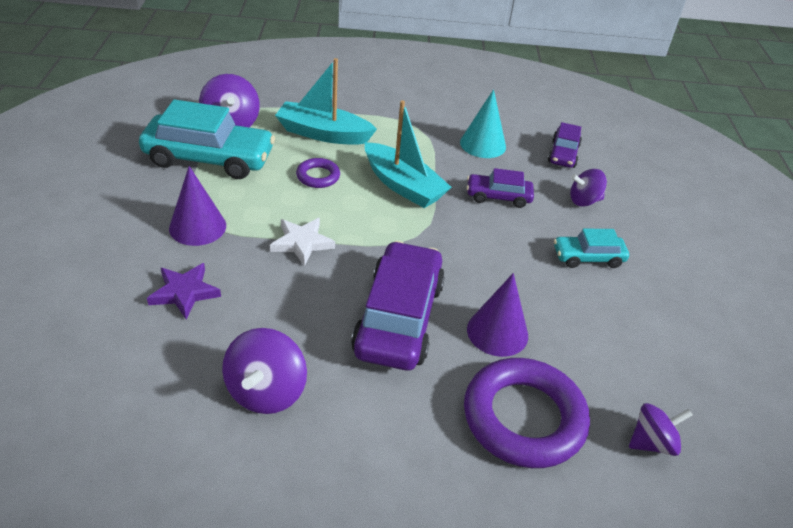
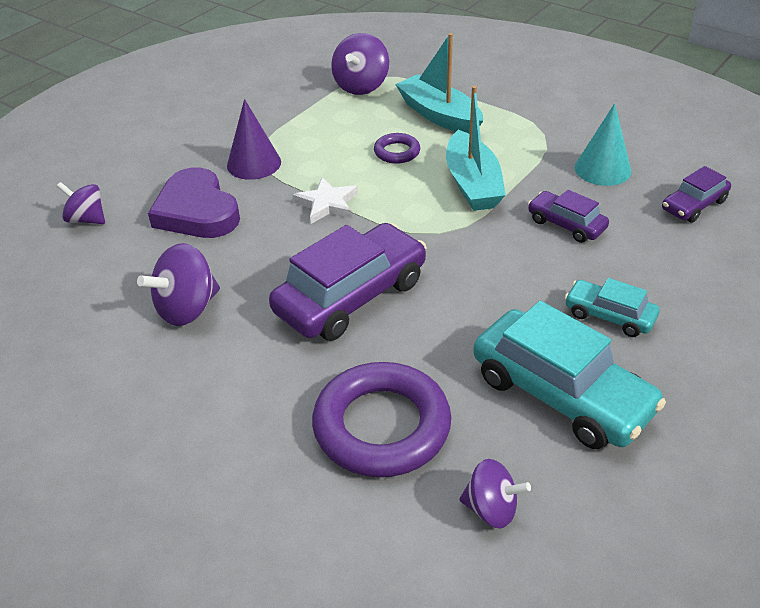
camera: 40 degrees right, 0 degrees up
turquoise car [139,99,275,179] -> turquoise car moved to [473,301,666,449]
purple star [147,263,221,319] -> purple heart [148,167,240,238]
purple cone [467,273,528,357] -> none
purple spinning top [570,169,607,207] -> purple spinning top moved to [57,182,105,224]

